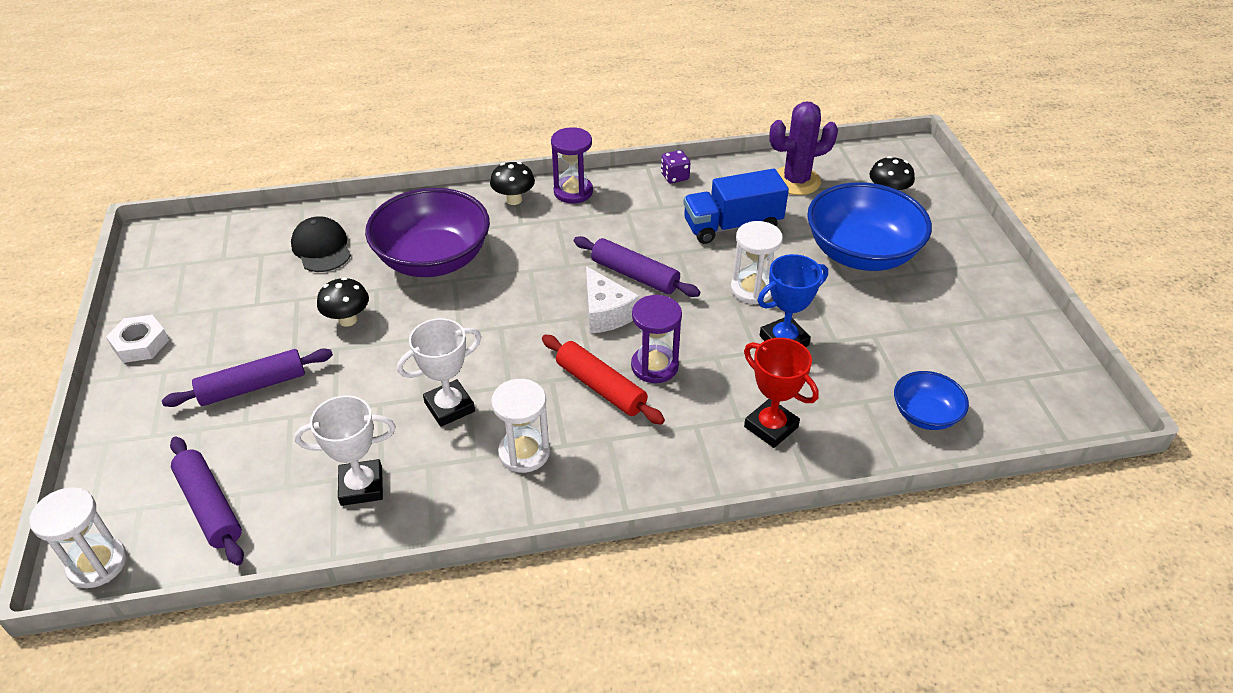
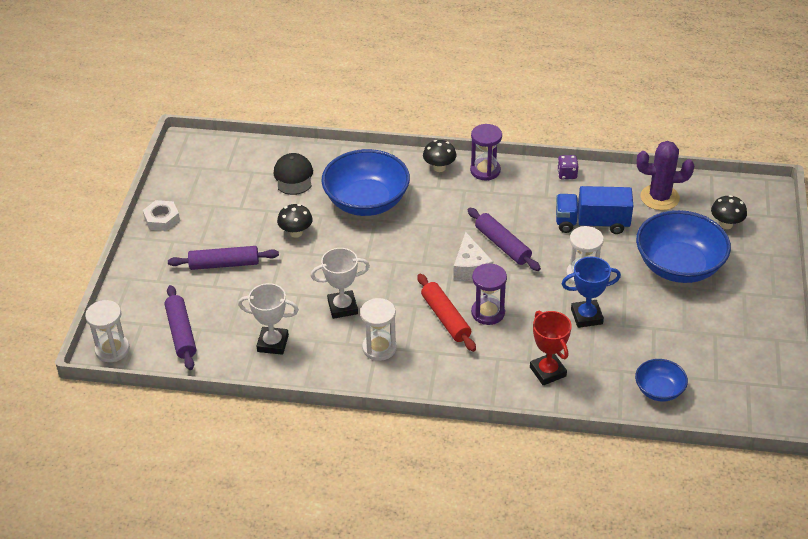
camera: 20 degrees right, 0 degrees up
purple bowl [365,188,490,277] -> blue bowl [321,149,410,216]

